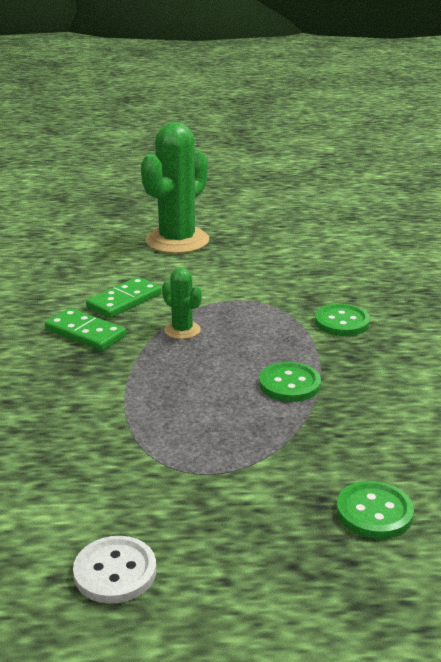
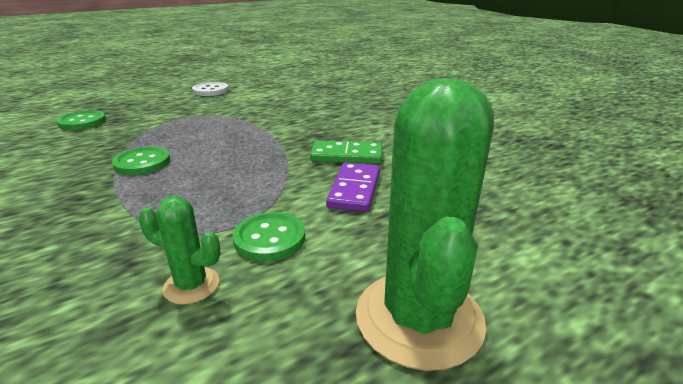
camera: 150 degrees right, 0 degrees up
green domino [86,277,162,318] -> purple domino [326,162,380,212]
green cactus [162,268,202,339] -> green cactus moved to [138,196,221,305]
green button [315,304,370,336] -> green button moved to [233,212,305,261]

